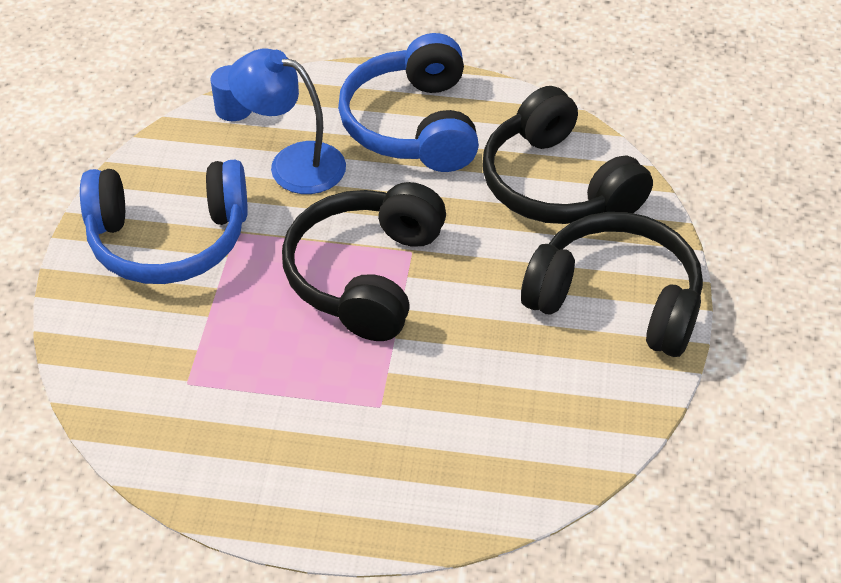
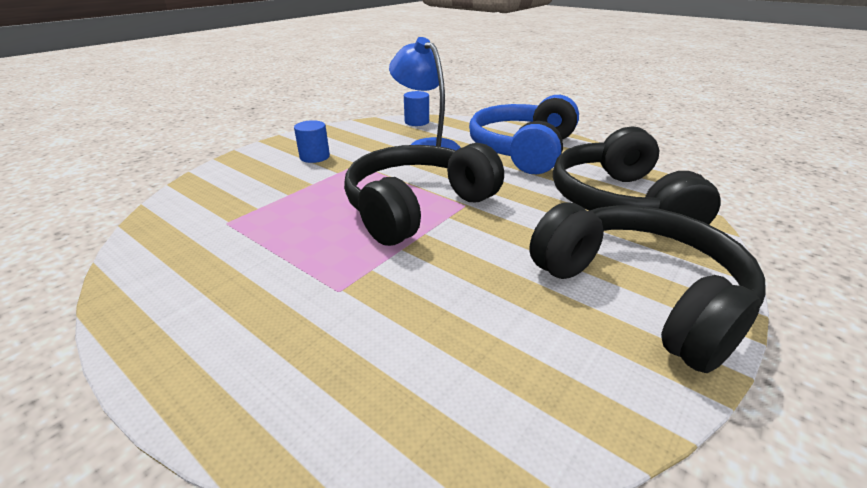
camera: 30 degrees right, 15 degrees down
blue headphones [80,160,248,284] -> blue cylinder [294,120,330,163]

